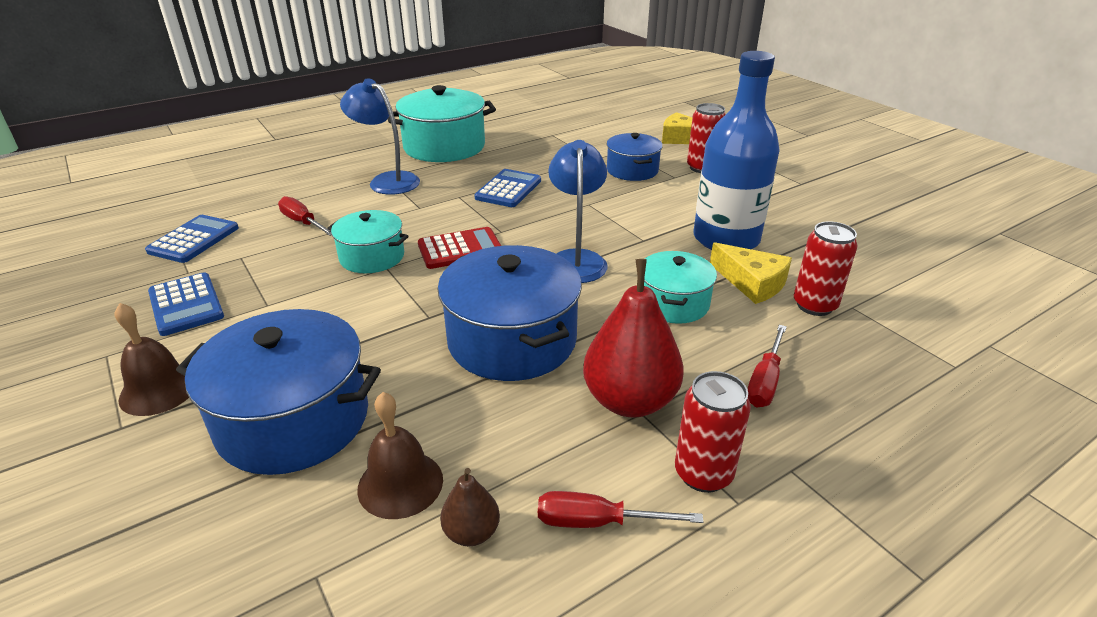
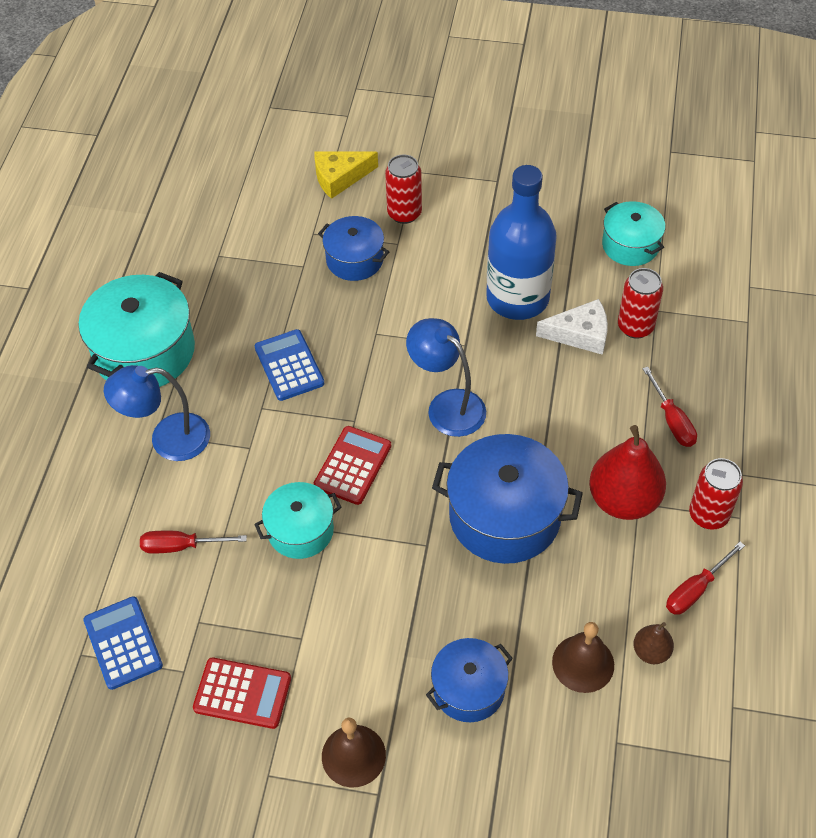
camera: 45 degrees left, 20 degrees up
blue calculator [148,272,224,336] -> red calculator [193,658,291,729]
blue pot [176,309,381,475] -> blue pot [426,638,513,722], size x0.59
turquoise pot [644,251,717,324] -> turquoise pot moved to [602,201,665,266]
yellow cheese [710,242,792,304] -> white cheese [536,299,608,355]

